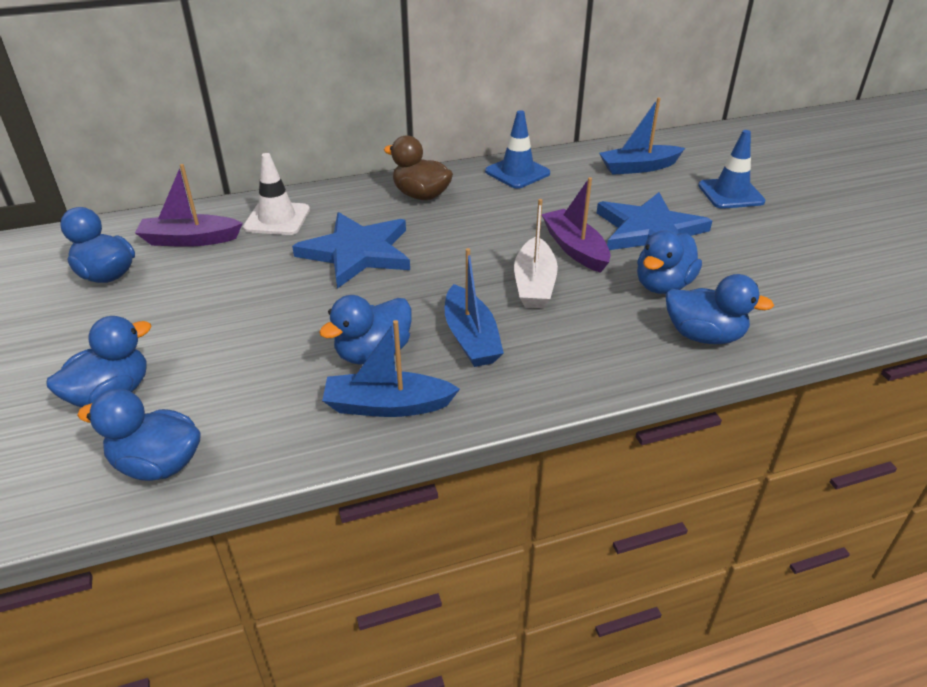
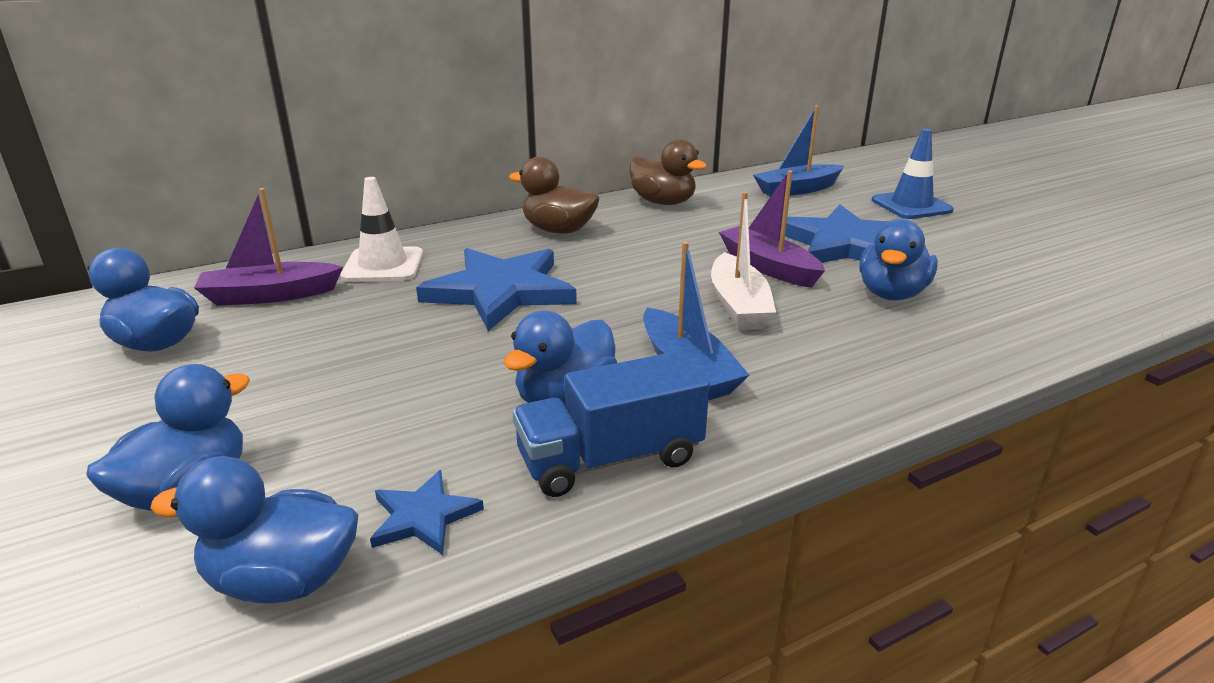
camera: 10 degrees left, 10 degrees down
blue boat [322,320,460,417] -> blue truck [512,351,710,497]
blue traffic cone [485,110,550,189] -> brown duck [629,139,707,205]
blue duck [665,274,774,344] -> none
none -> blue star [370,470,484,555]

